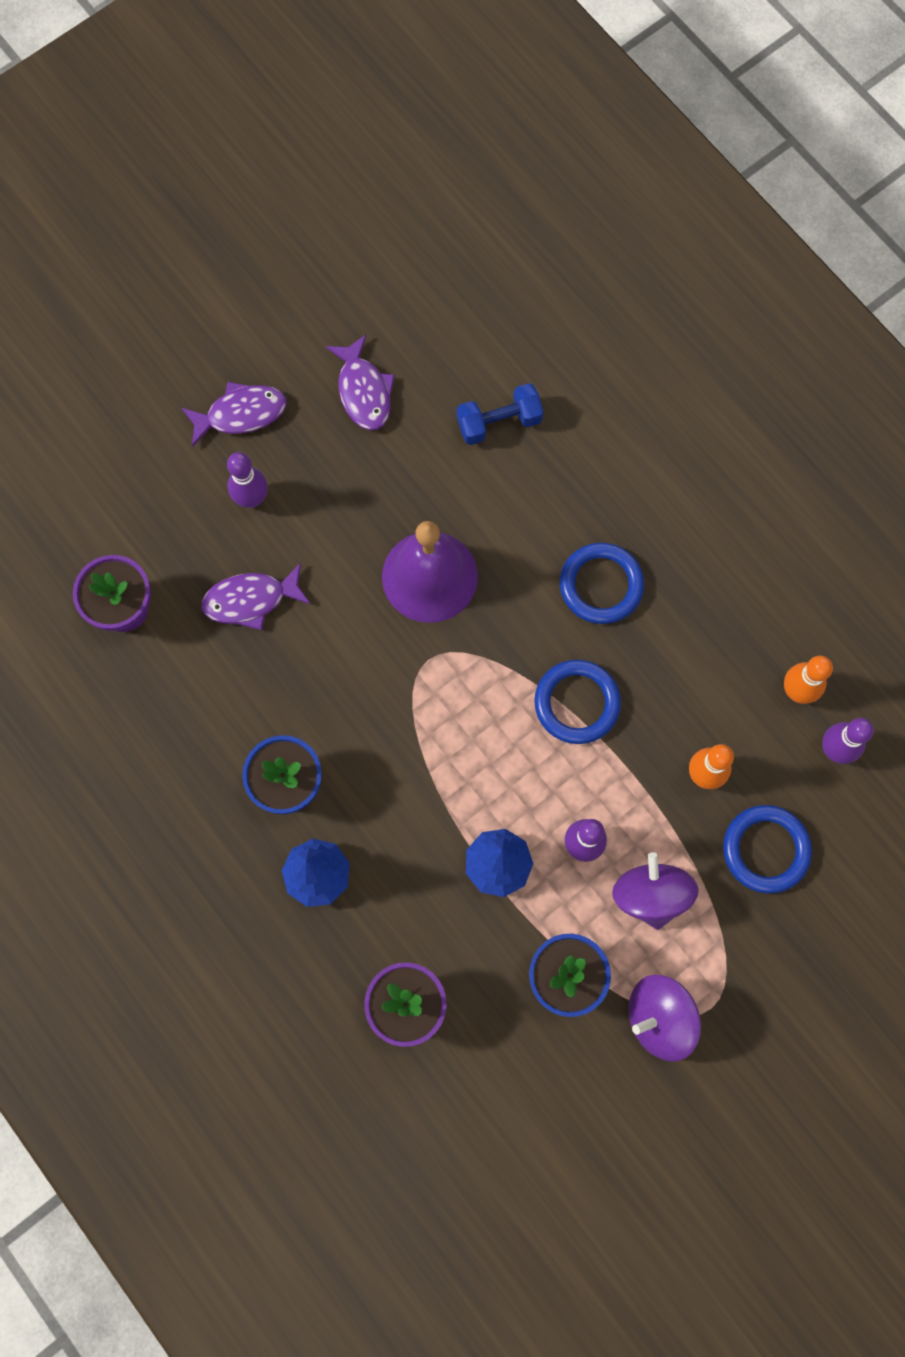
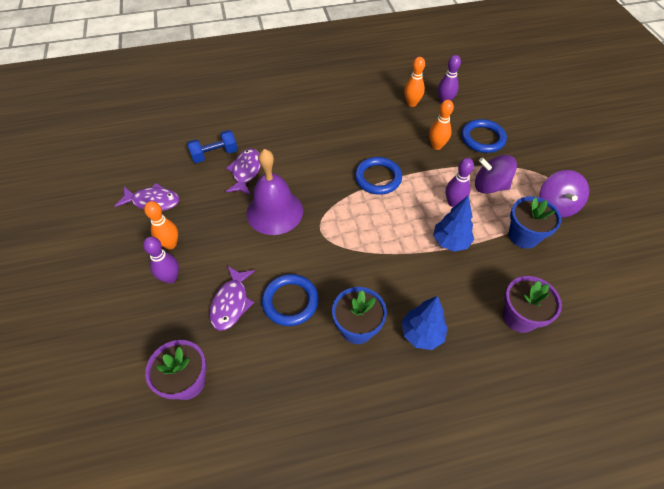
camera: 65 degrees left, 20 degrees down
purple fish [182,382,286,447] -> purple fish moved to [226,149,261,195]
blue dumbbell [456,383,544,445] -> blue dumbbell turned 60 degrees clockwise [187,130,238,163]
blue ring [560,543,644,624] -> blue ring moved to [262,274,319,326]
none -> orange bowling pin [144,201,178,249]

